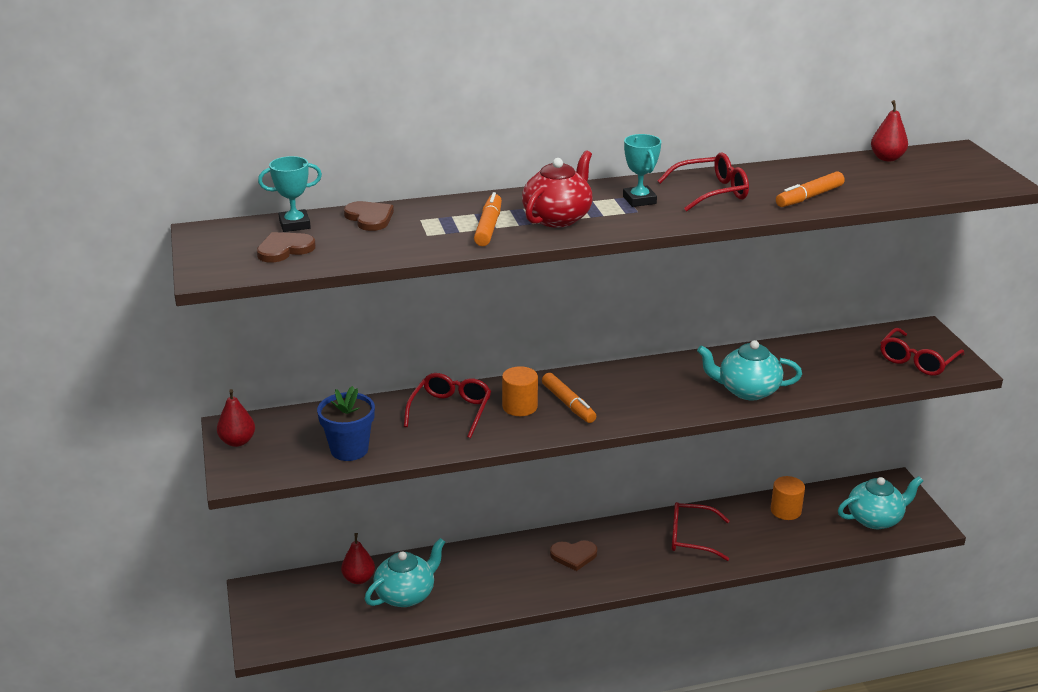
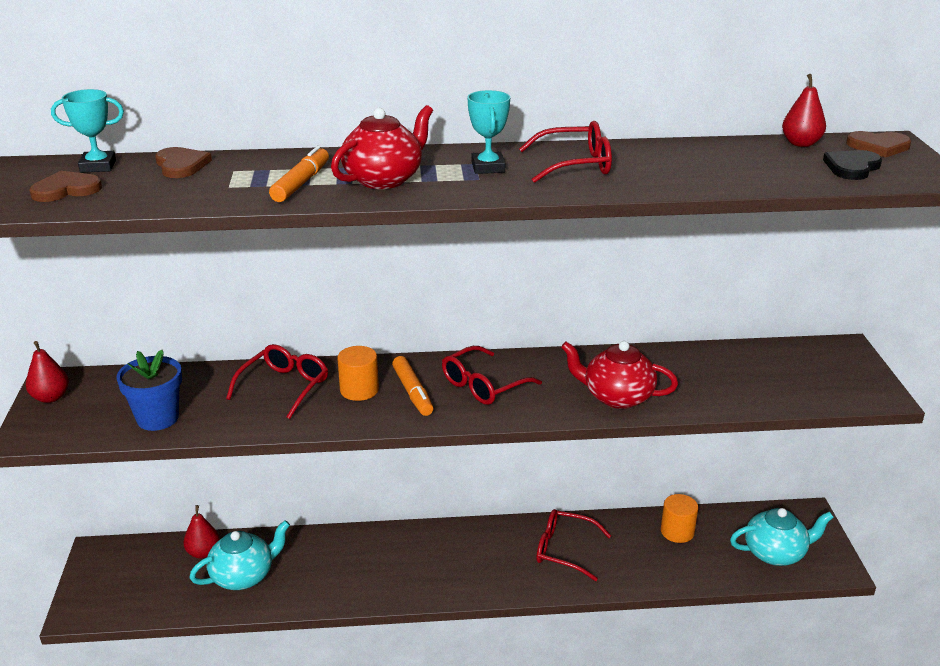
camera: 10 degrees right, 0 degrees up
brown heart [550,541,597,571] -> brown heart moved to [846,131,911,157]
turquoise teapot [697,340,802,400] -> red teapot [561,341,678,409]
orange marker [776,171,845,207] -> none
red glasses [880,328,965,376] -> red glasses moved to [442,346,542,405]
none -> black heart [823,150,882,180]

